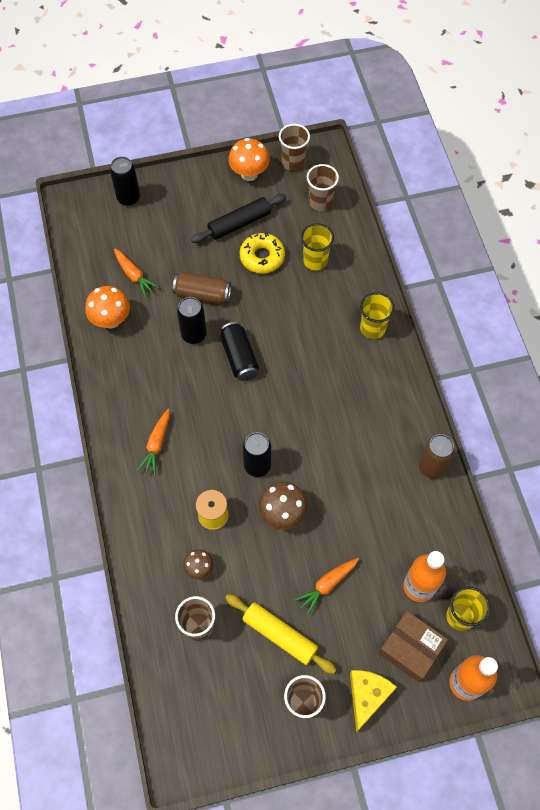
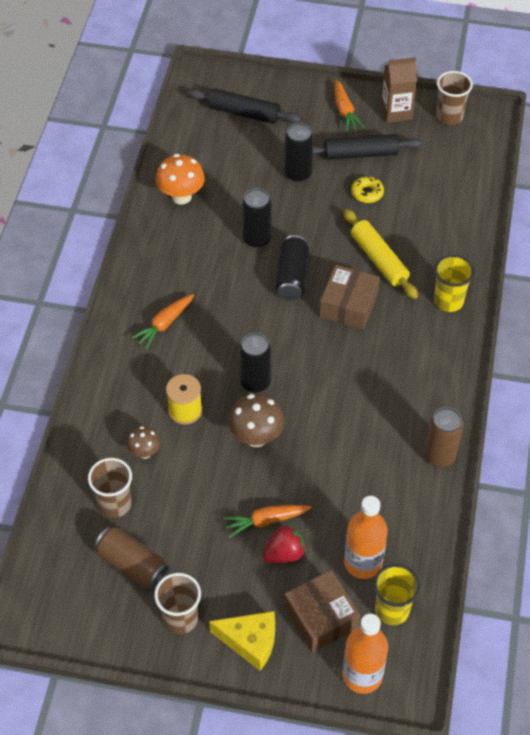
camera: 25 degrees right, 10 degrees down
black can [110,156,140,206] -> black can moved to [284,123,314,182]
orange carrot [114,248,160,298] -> orange carrot moved to [335,80,364,131]
brown can [173,272,231,304] -> brown can moved to [94,527,170,590]
yellow rolling pin [225,594,337,674] -> yellow rolling pin moved to [344,209,418,299]
orange mushroom [228,138,270,181] -> brown carton [381,57,417,123]
yellow donut [239,233,285,274] -> yellow donut [351,176,384,203], size x0.63
yellow cup [301,223,334,271] -> none
brown cup [307,164,339,211] -> none
yellow cheese [350,670,397,733] -> yellow cheese turned 60 degrees clockwise [209,611,275,671]
none -> black rolling pin [188,88,301,124]
none -> red strawberry [263,524,306,563]
none -> brown box [319,265,380,330]

